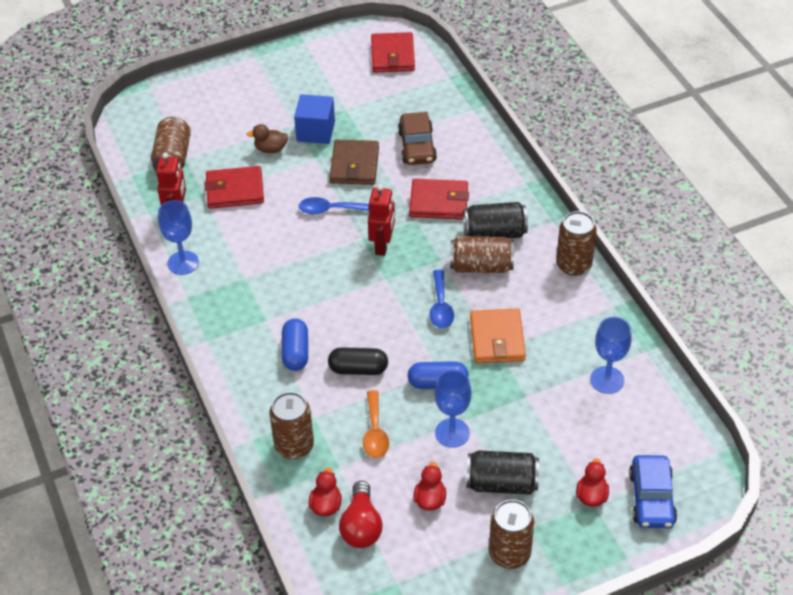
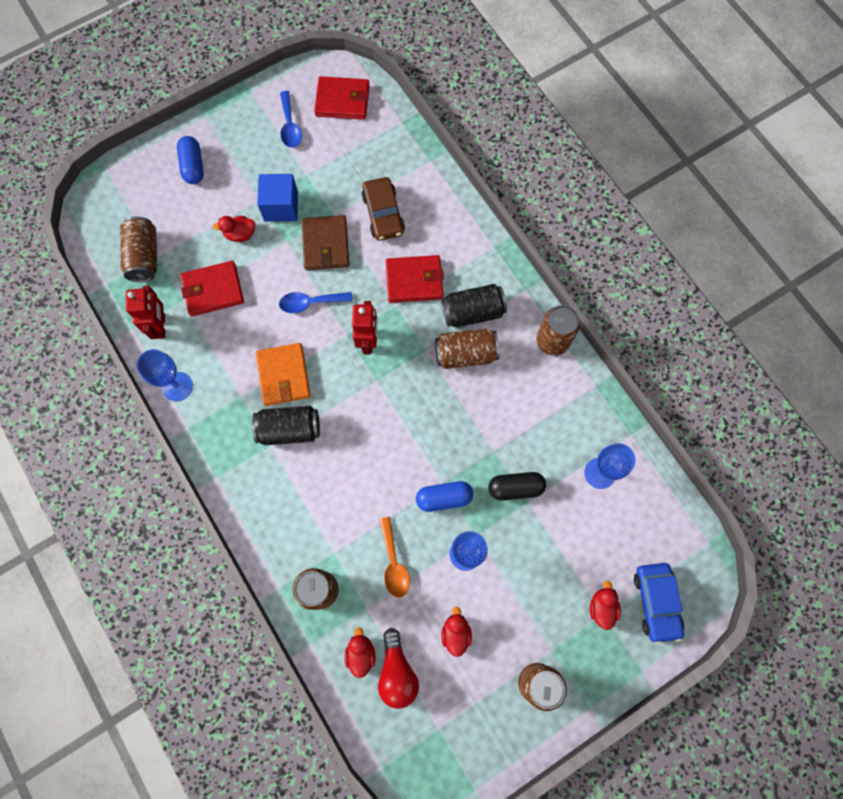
camera: 10 degrees left, 25 degrees up
brown duck [247,124,288,153] -> red duck [213,216,255,242]
blue capsule [282,318,308,371] -> blue capsule moved to [177,136,204,184]
black capsule [328,347,388,375] -> black capsule moved to [488,472,546,501]
red wallet [371,32,415,73] -> red wallet turned 75 degrees counterclockwise [314,76,370,120]
blue spoon [429,270,454,328] -> blue spoon moved to [280,91,302,148]
black can [466,450,539,495] -> black can moved to [252,406,320,445]
orange wallet [470,308,526,363] -> orange wallet moved to [256,343,311,406]

